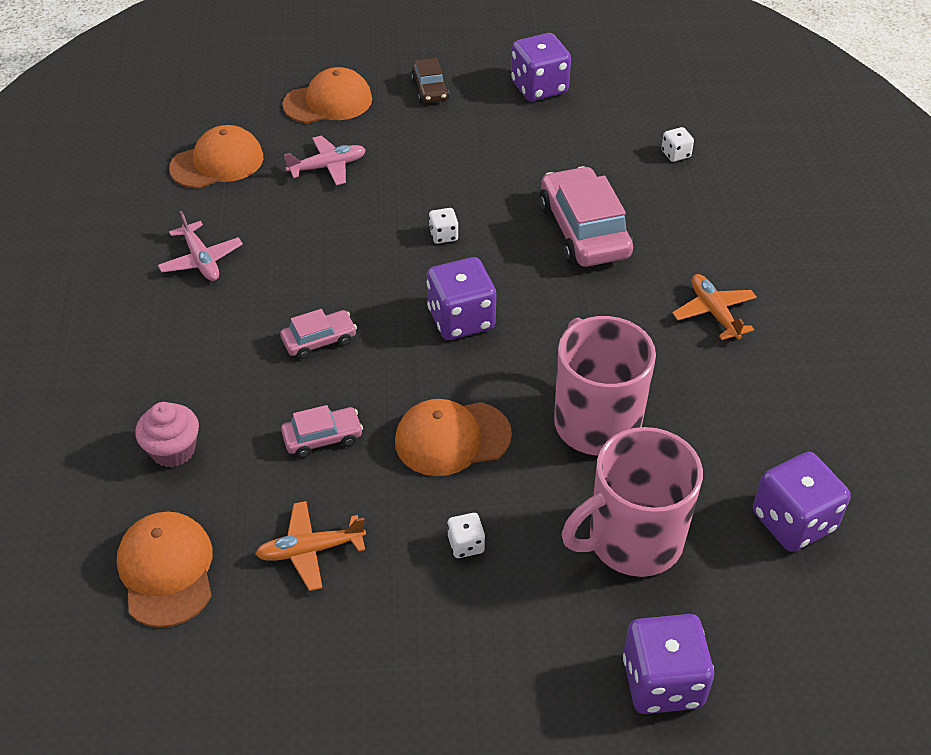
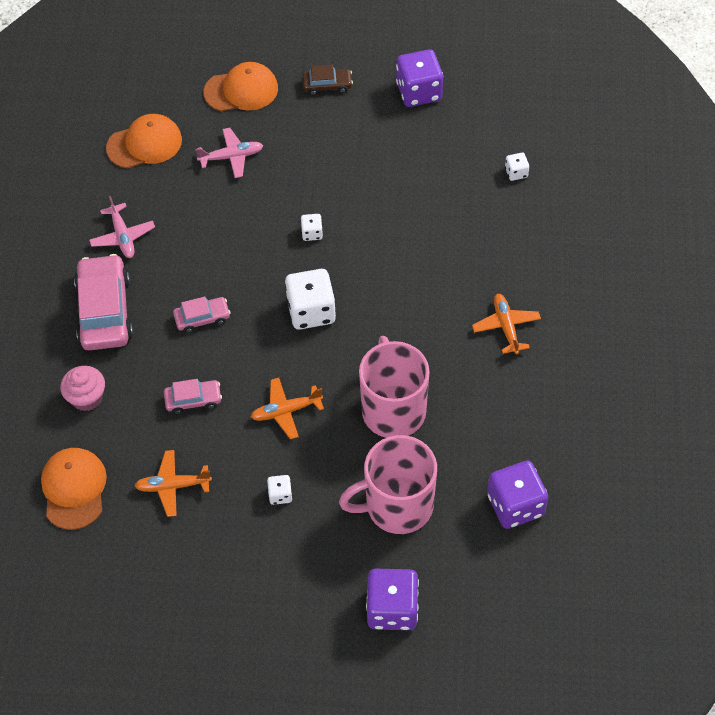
camera: 10 degrees right, 10 degrees up
orange cap [395,399,512,476] -> orange plane [251,378,324,439]
brown car [411,58,449,103] -> brown car turned 90 degrees counterclockwise [302,65,353,95]
purple dice [427,257,496,340] -> white dice [285,269,336,330]
pink car [540,166,633,267] -> pink car moved to [74,254,133,351]

